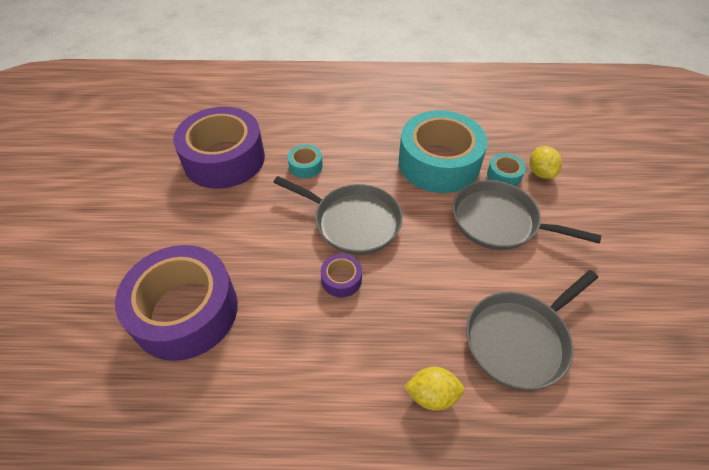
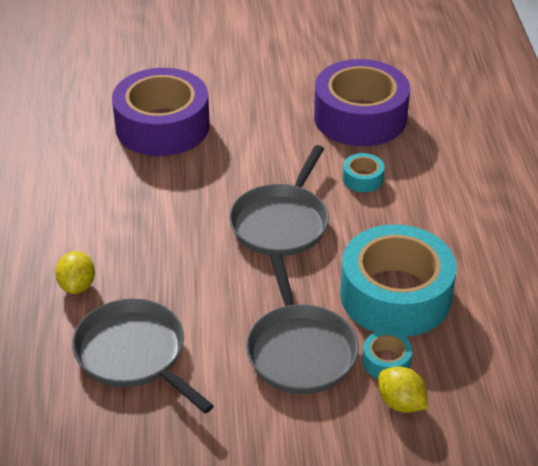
camera: 85 degrees right, 10 degrees down
purple tape [321,254,362,297] -> none
grey pan [453,180,601,250] -> grey pan turned 150 degrees clockwise [246,253,358,394]
yellow lemon [530,146,562,179] -> yellow lemon turned 60 degrees clockwise [378,367,427,413]

